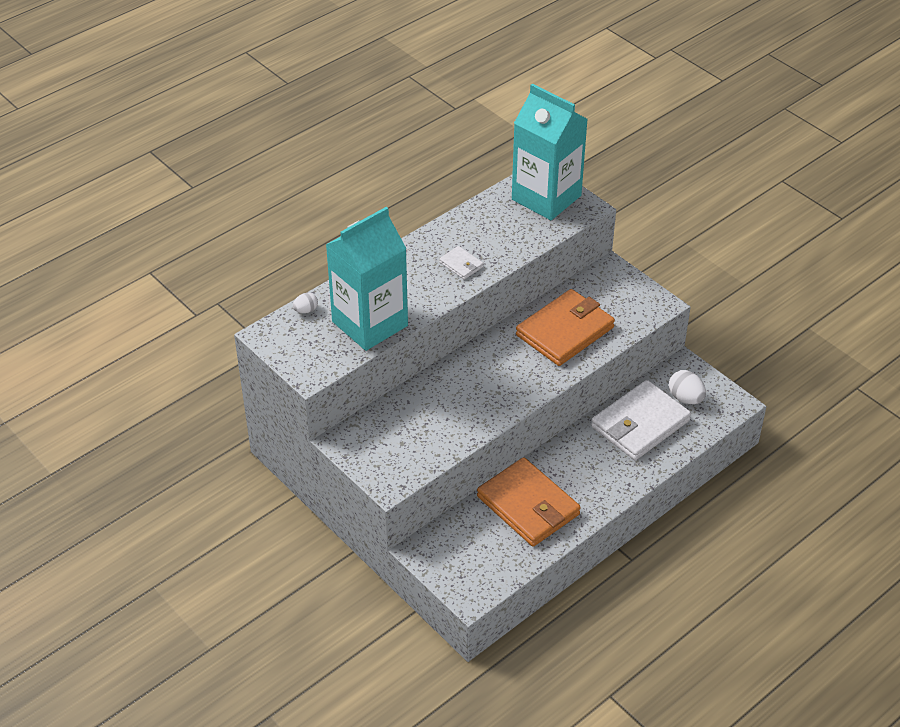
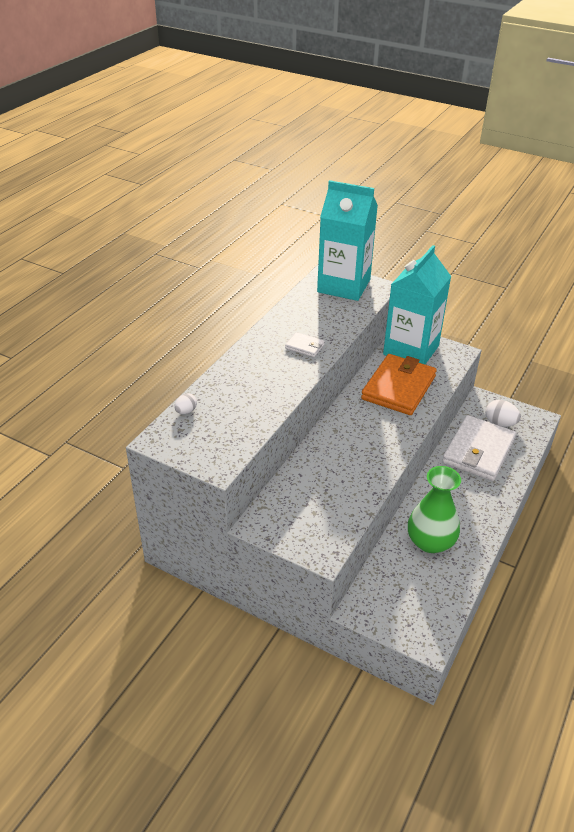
camera: 20 degrees left, 5 degrees down
turquoise carton [326,207,408,351] -> turquoise carton moved to [383,245,451,364]
orange wallet [477,457,581,547] -> green vase [408,466,461,553]

